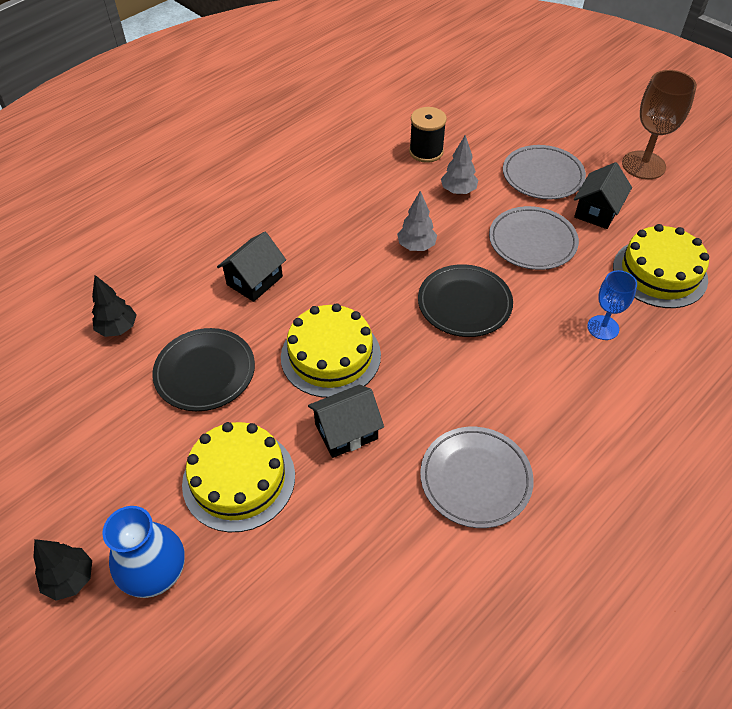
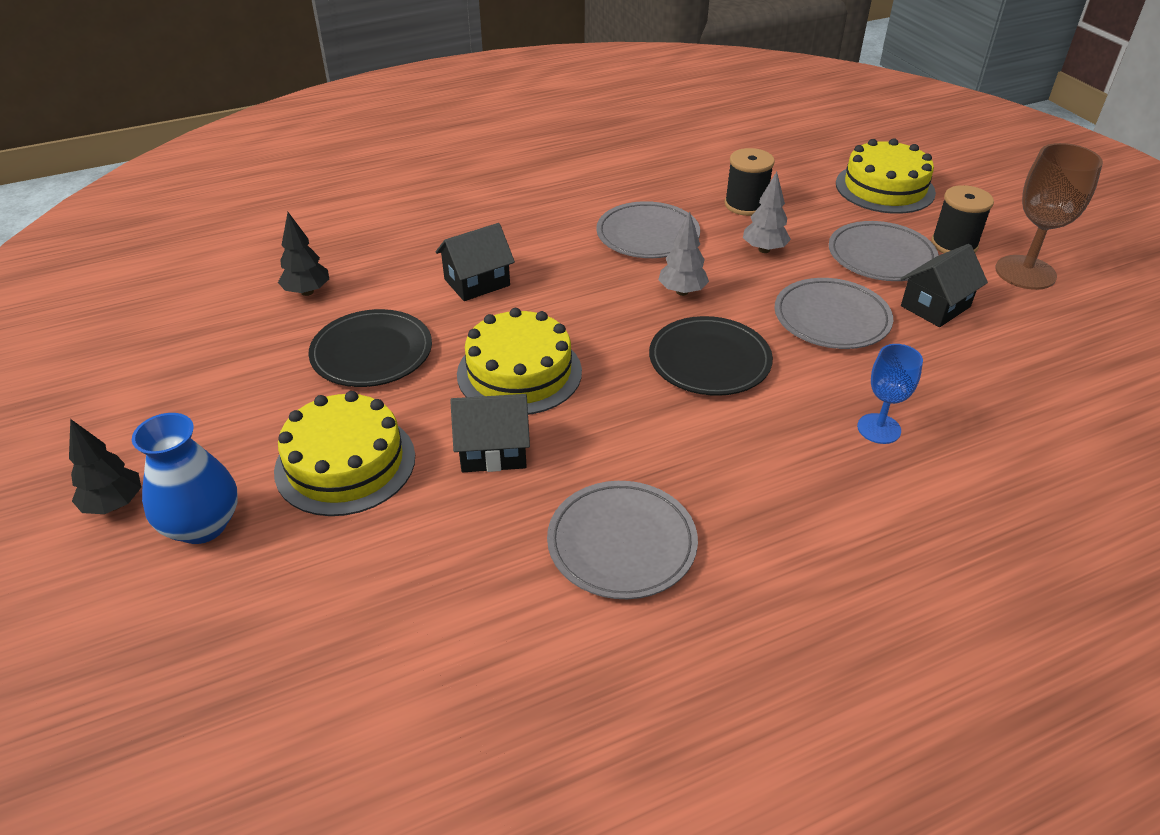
camera: 20 degrees right, 10 degrees down
yellow cake [613,224,709,308] -> yellow cake moved to [836,138,936,214]
none -> grey plate [596,201,700,258]
none -> black spool [931,185,994,253]

